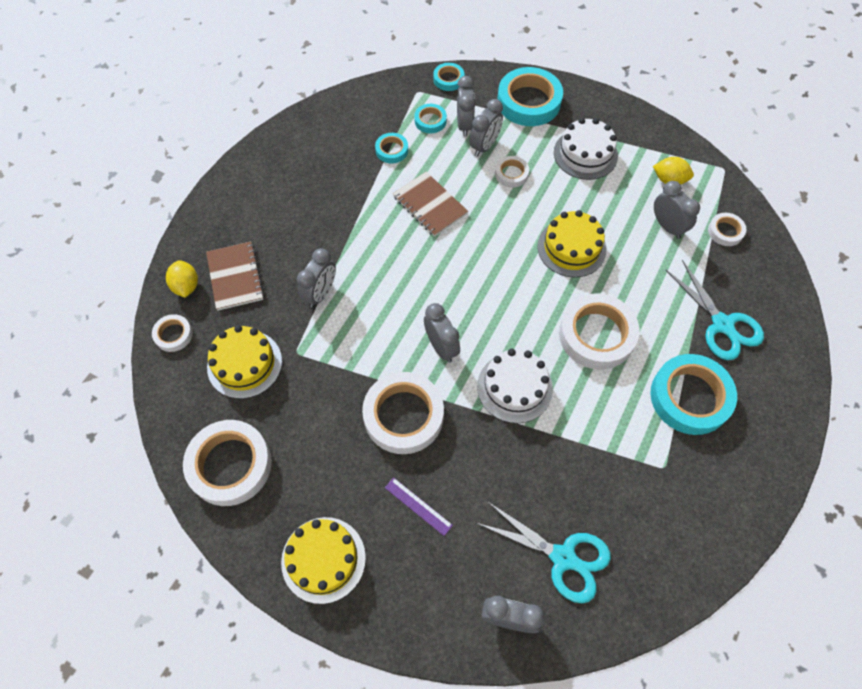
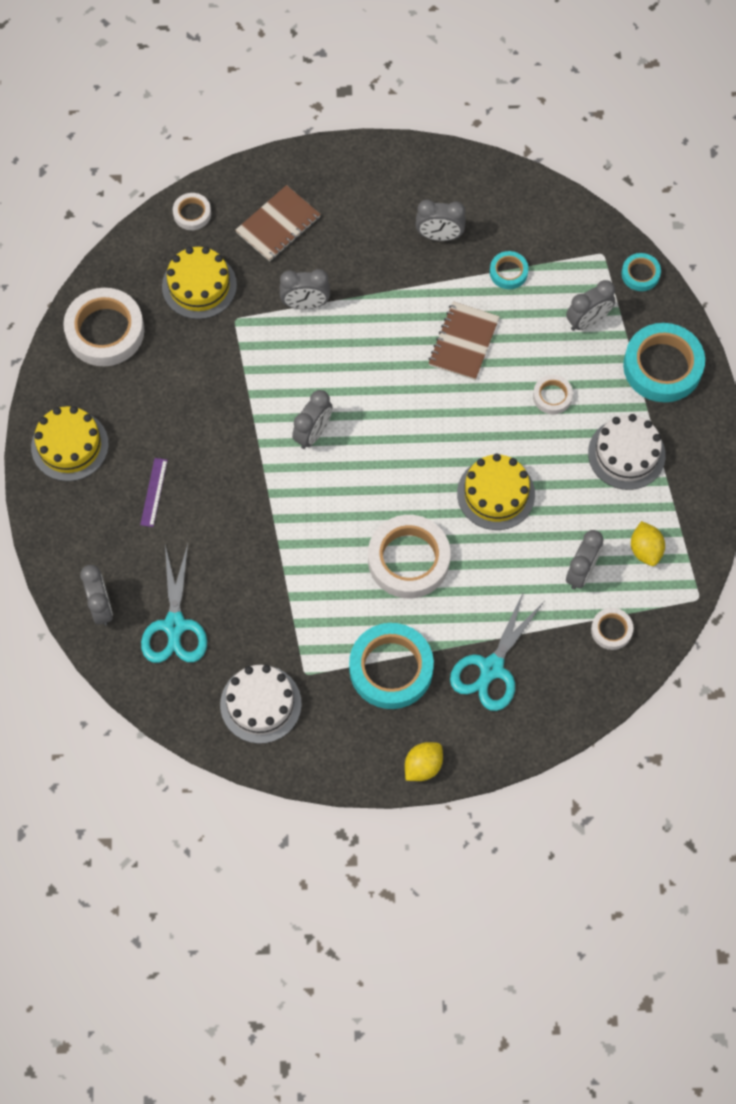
camera: 60 degrees right, 5 degrees up
yellow lemon [166,260,198,297] -> yellow lemon moved to [405,742,443,781]
white tape [362,372,444,454] -> none
turquoise tape [414,104,447,133] -> none
grey clock [469,99,503,157] -> grey clock moved to [416,200,466,241]
white cake [477,349,553,423] -> white cake moved to [220,665,302,744]

